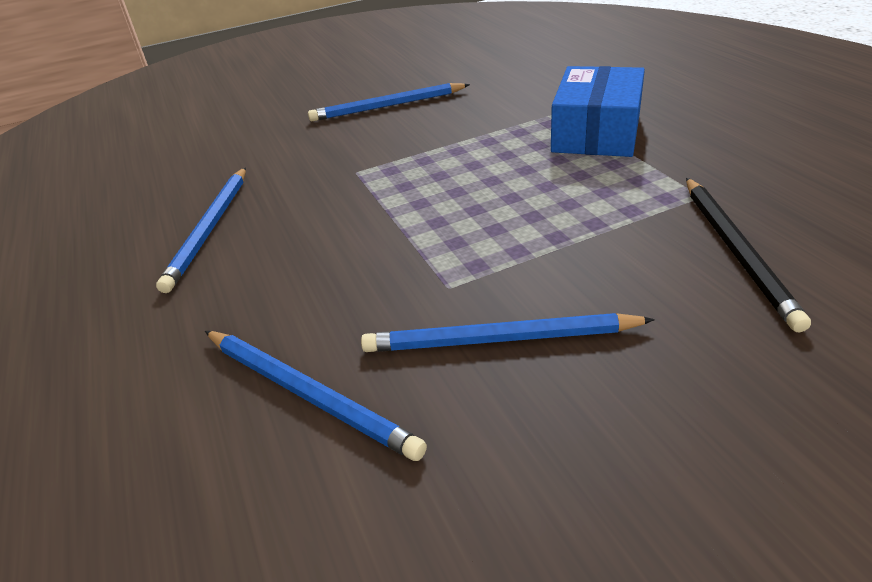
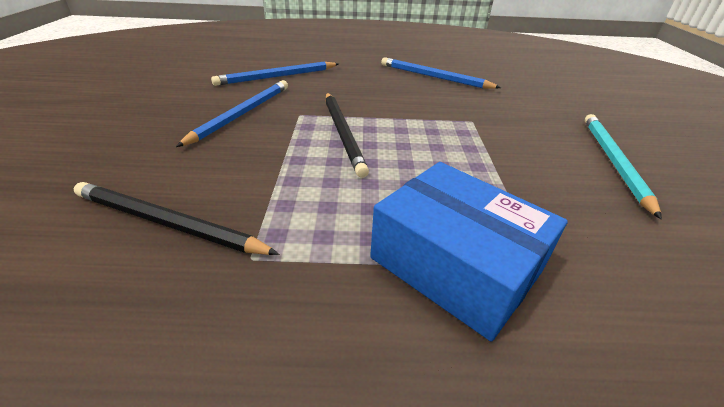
camera: 110 degrees right, 0 degrees up
blue pencil [308,83,470,121] -> turquoise pencil [585,114,662,219]
none -> black pencil [325,93,369,178]

